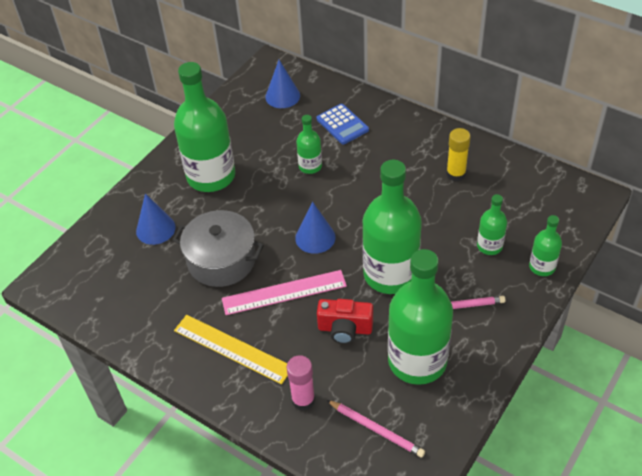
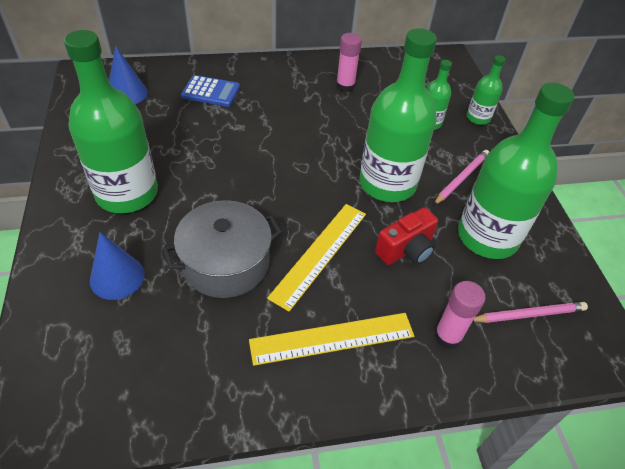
camera: 50 degrees left, 0 degrees up
pink ruler [222,270,347,315] -> yellow ruler [267,204,366,312]
blue cone [295,202,335,254] -> none
green bottle [296,115,322,174] -> none
yellow glue stick [446,128,471,182] -> pink glue stick [336,33,362,92]

